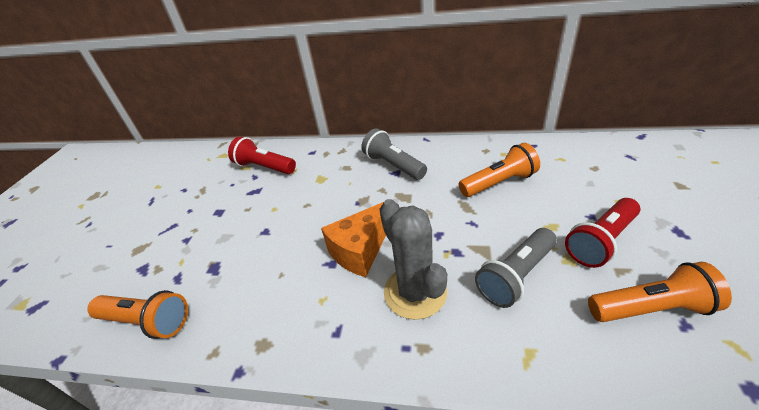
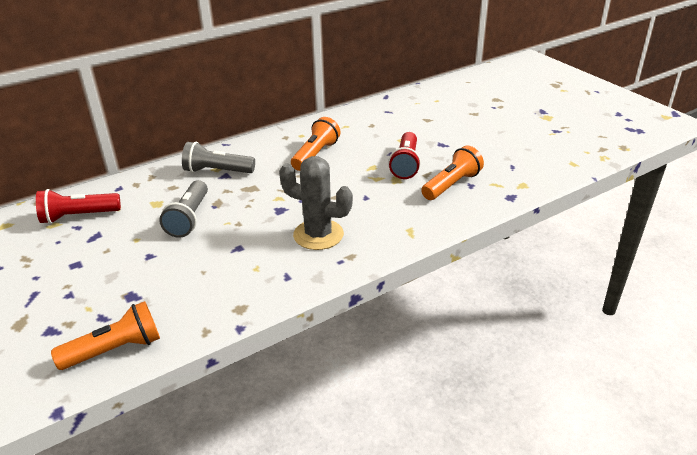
camera: 45 degrees left, 5 degrees down
orange cheese [321,202,386,277] -> none
grey flashlight [475,228,557,308] -> grey flashlight moved to [159,180,208,238]

